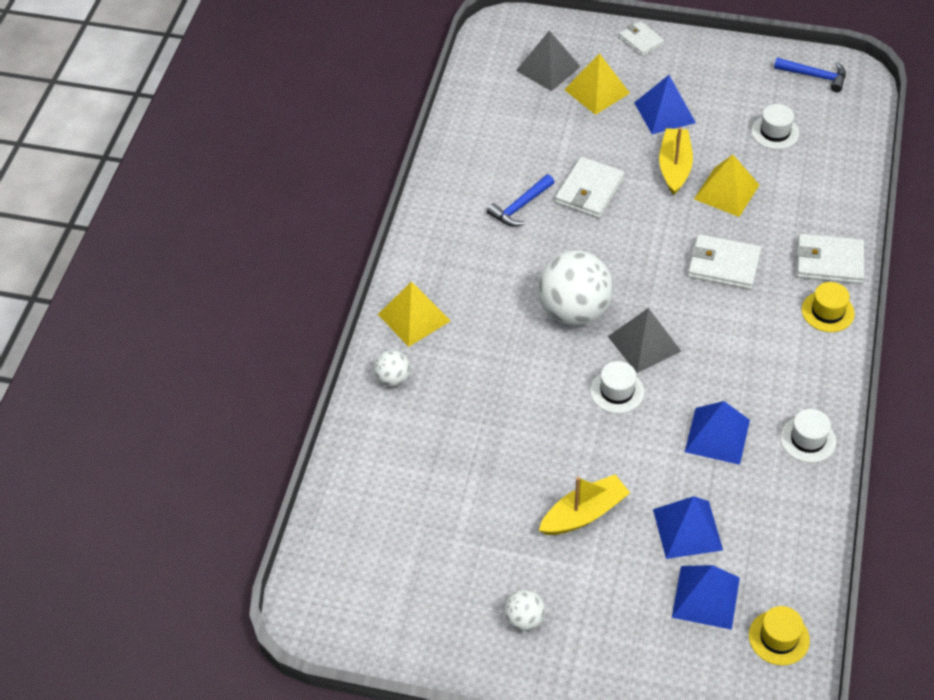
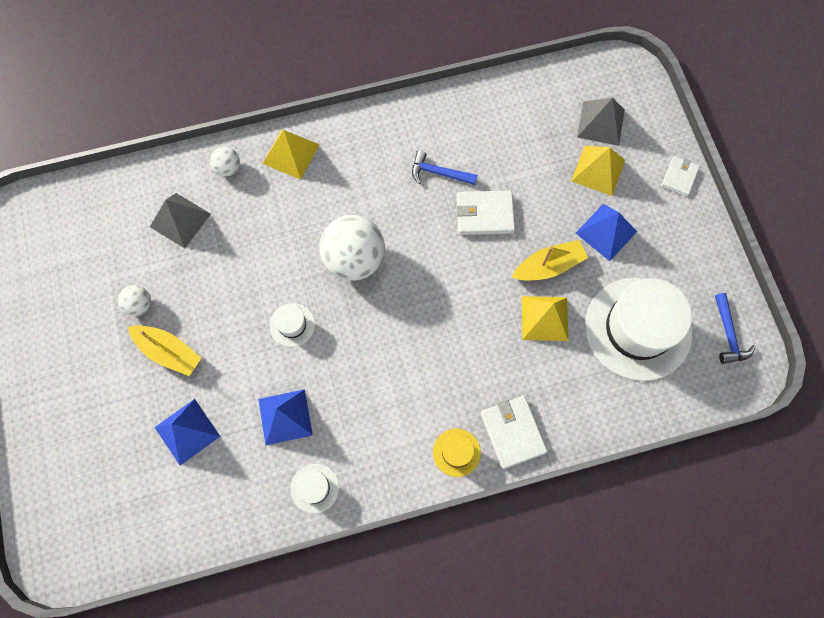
camera: 60 degrees right, 20 degrees up
white ball [504,590,545,631] -> white ball moved to [118,285,151,316]
grey pyramid [608,308,682,373] -> grey pyramid moved to [150,193,211,248]
blue pyramid [672,565,740,630] -> none
white wallet [688,234,761,290] -> none
yellow hat [749,606,810,665] -> none
white hat [751,104,799,149] -> white hat [585,278,692,381], size x2.34

